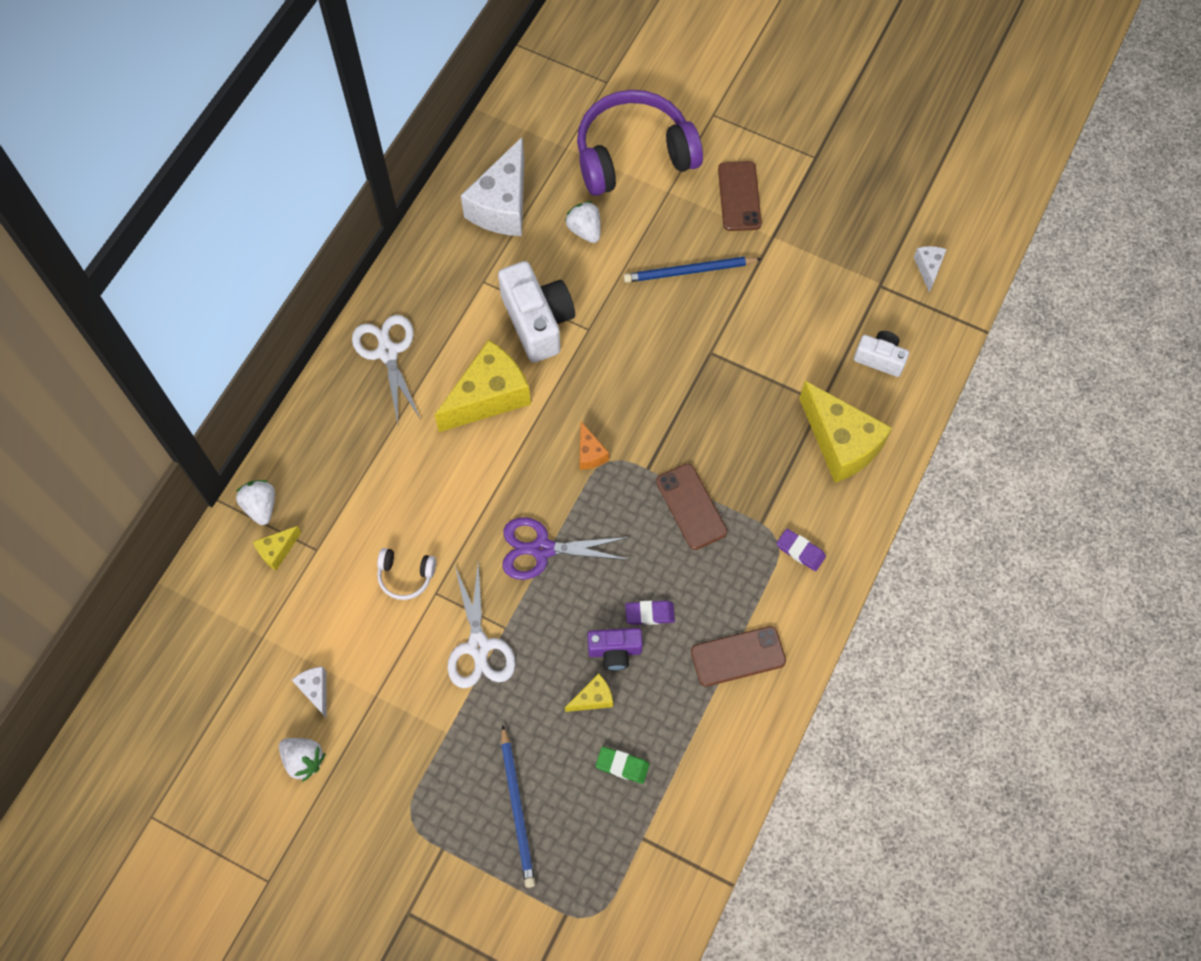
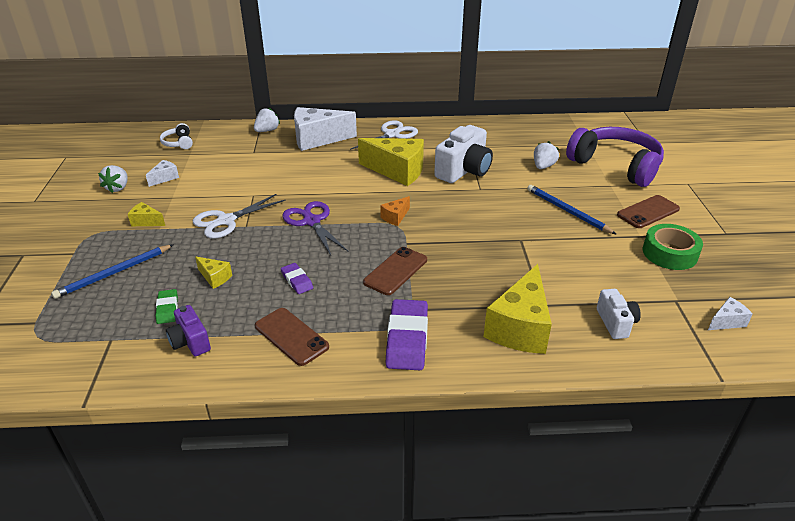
camera: 60 degrees right, 30 degrees down
yellow cheese [253,526,302,570] -> yellow cheese moved to [128,202,165,226]
white headphones [377,548,436,600] -> white headphones moved to [160,123,193,149]
white cheese [461,137,524,236] -> white cheese moved to [294,107,357,151]
purple camera [587,628,643,671] -> purple camera moved to [166,305,211,357]
purple eraser [776,529,826,571] -> purple eraser [386,299,428,370], size x1.90
none -> green tape [643,224,703,270]

